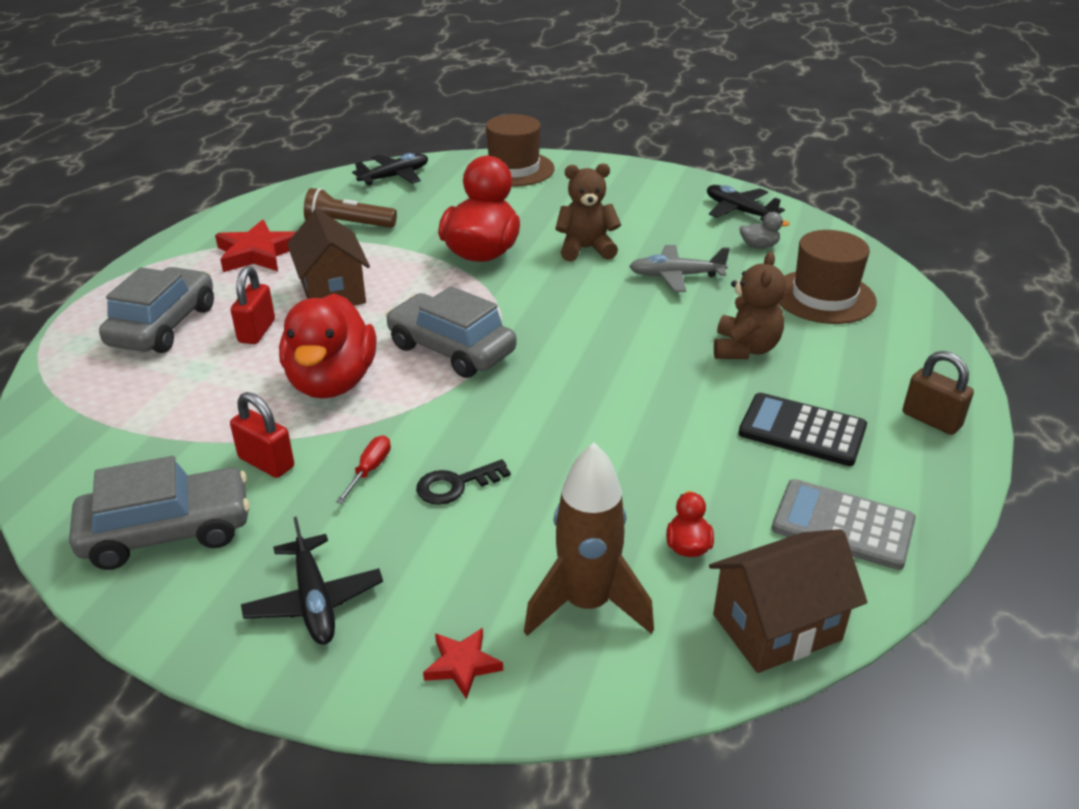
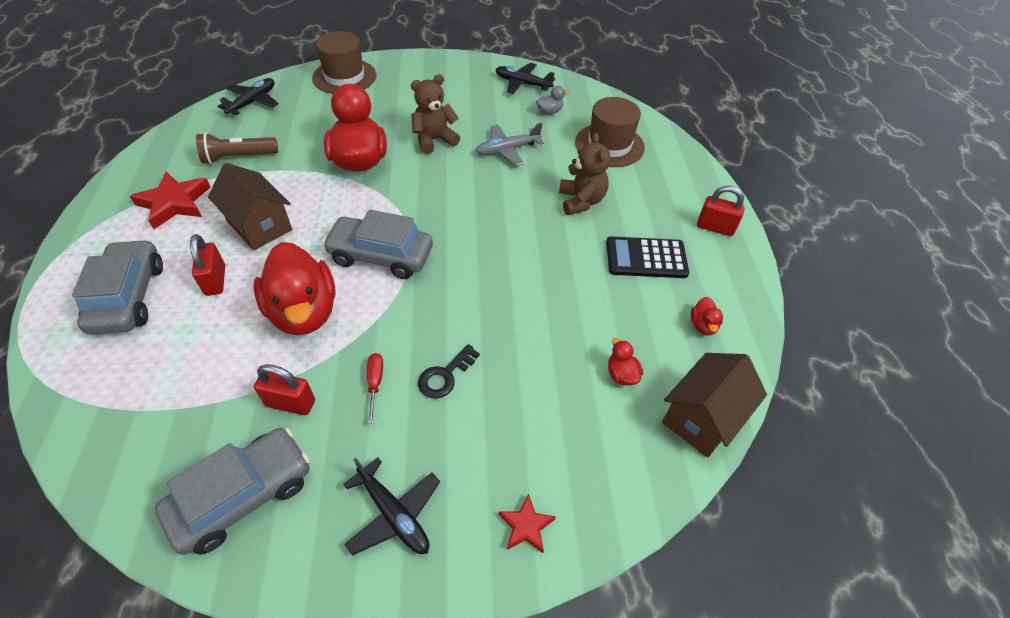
camera: 25 degrees left, 15 degrees up
brown rocket [524,443,654,636] -> none
grey calculator [772,479,916,570] -> red duck [691,297,723,335]
brown padlock [903,351,974,435] -> red padlock [697,186,745,236]

